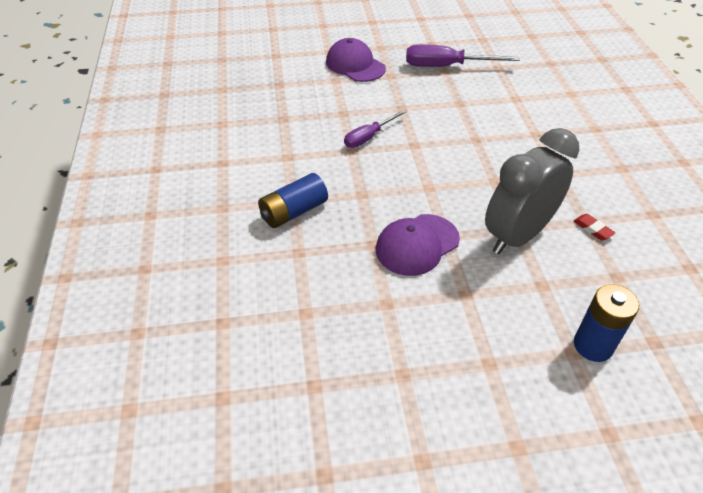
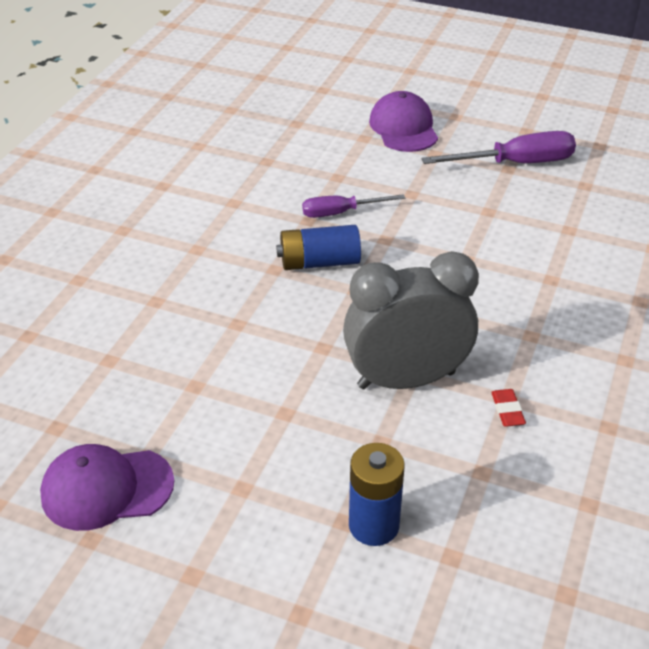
camera: 30 degrees right, 5 degrees down
blue battery [258,173,328,228] -> blue battery moved to [276,225,361,270]
purple cap [376,214,460,276] -> purple cap moved to [40,444,174,531]
purple screwdriver [406,44,520,67] -> purple screwdriver turned 135 degrees clockwise [422,131,576,164]

